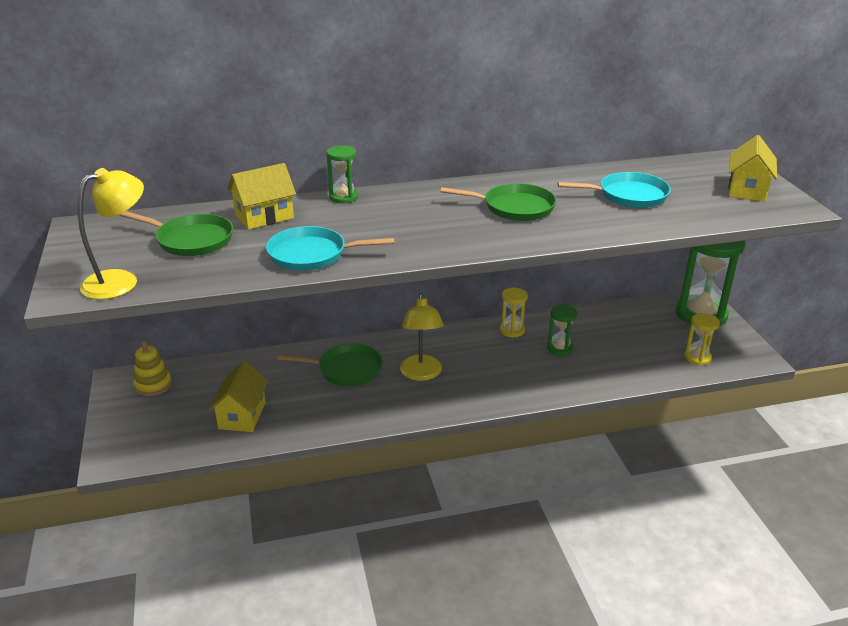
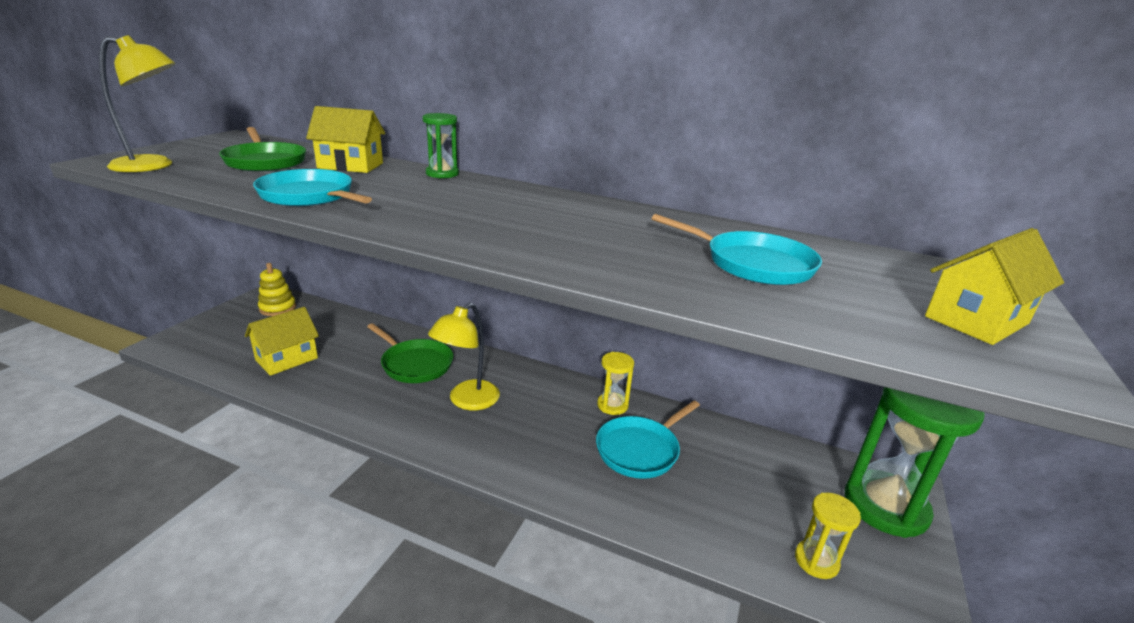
camera: 35 degrees right, 5 degrees down
green pan [440,183,556,221] -> none
green hourglass [547,305,578,356] -> turquoise pan [596,401,700,479]

